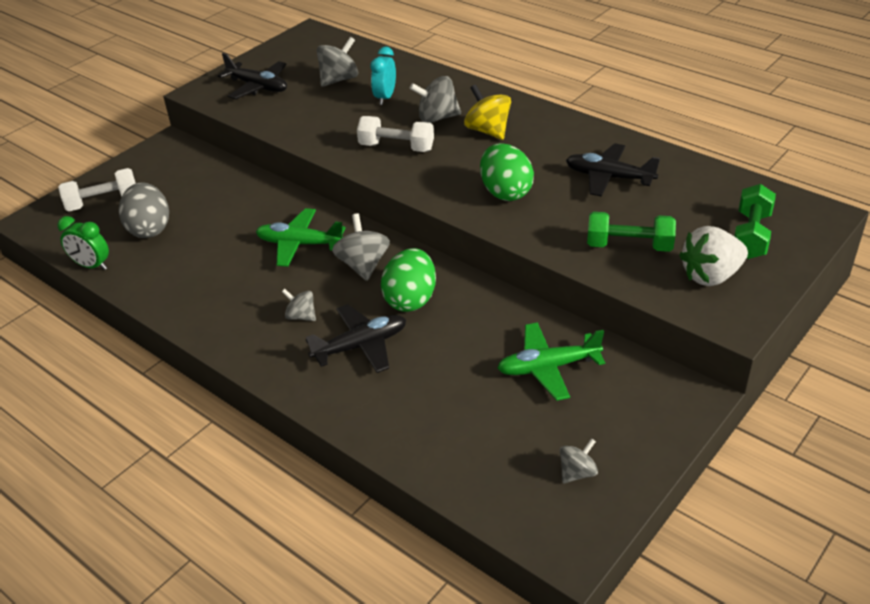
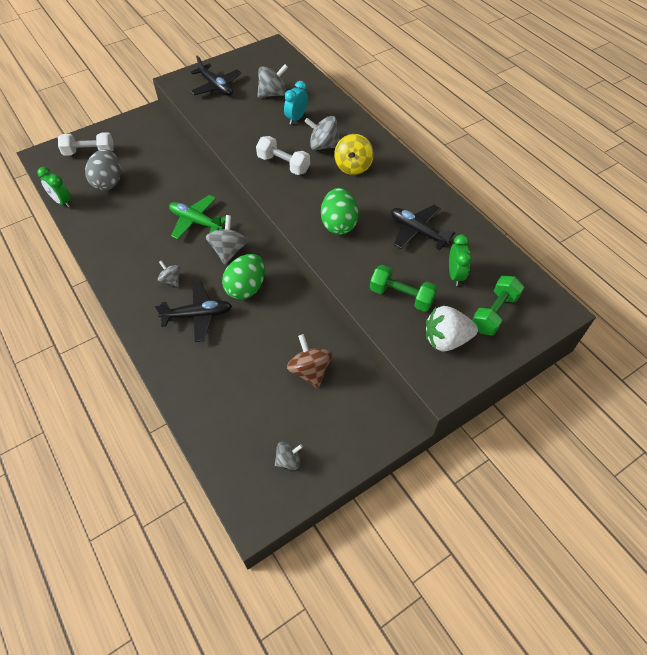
camera: 15 degrees right, 15 degrees up
yellow spinning top [464,84,511,140] -> yellow spinning top turned 150 degrees counterclockwise [334,134,374,175]
green plane [497,323,605,401] -> brown spinning top [287,334,332,388]
none -> green clock [449,234,472,286]

